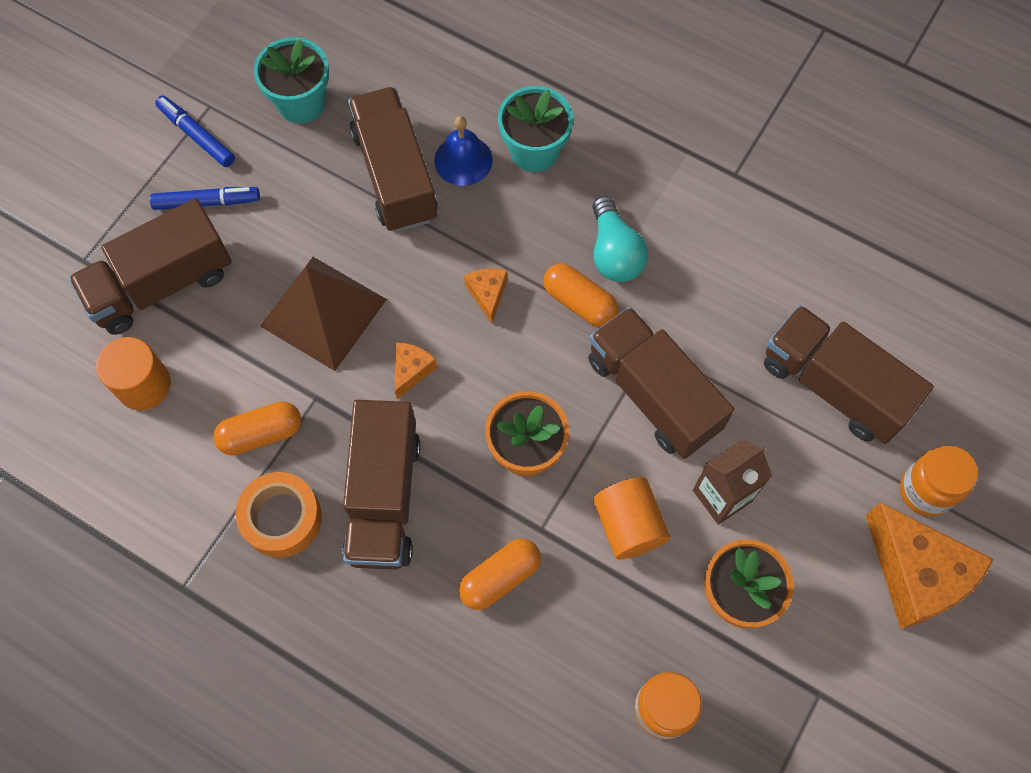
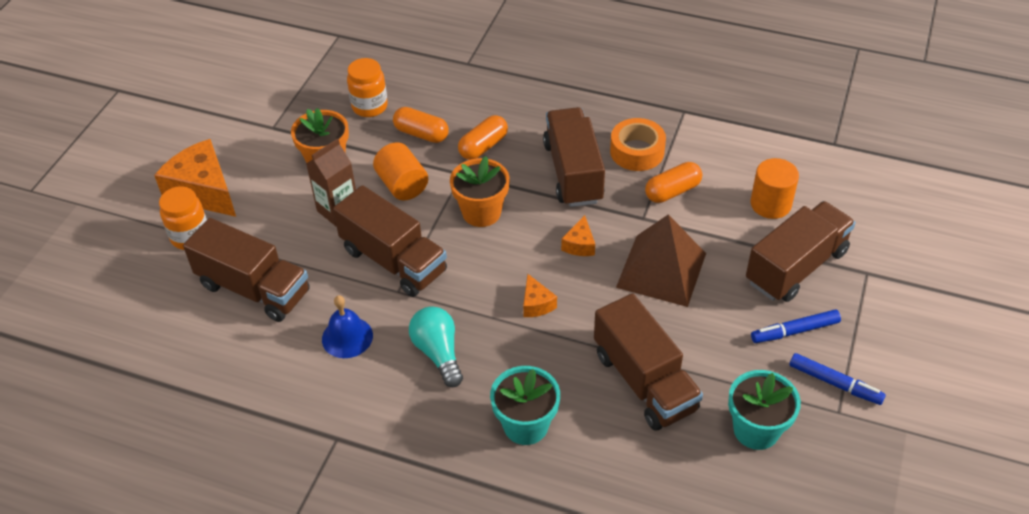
camera: 170 degrees right, 20 degrees down
blue bell [434,116,493,186] -> blue bell moved to [322,295,373,358]
orange capsule [543,263,618,327] -> orange capsule moved to [393,107,449,143]

